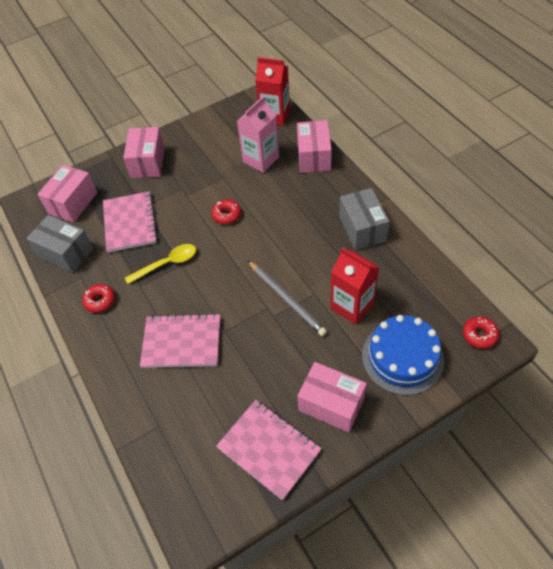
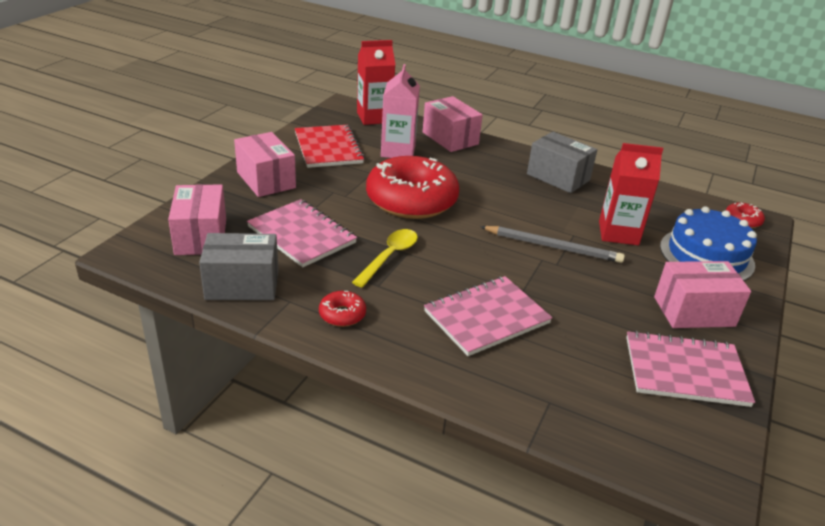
camera: 40 degrees left, 20 degrees down
red donut [211,200,241,225] -> red donut [366,156,459,219], size x2.45
none -> red notebook [295,125,365,168]

